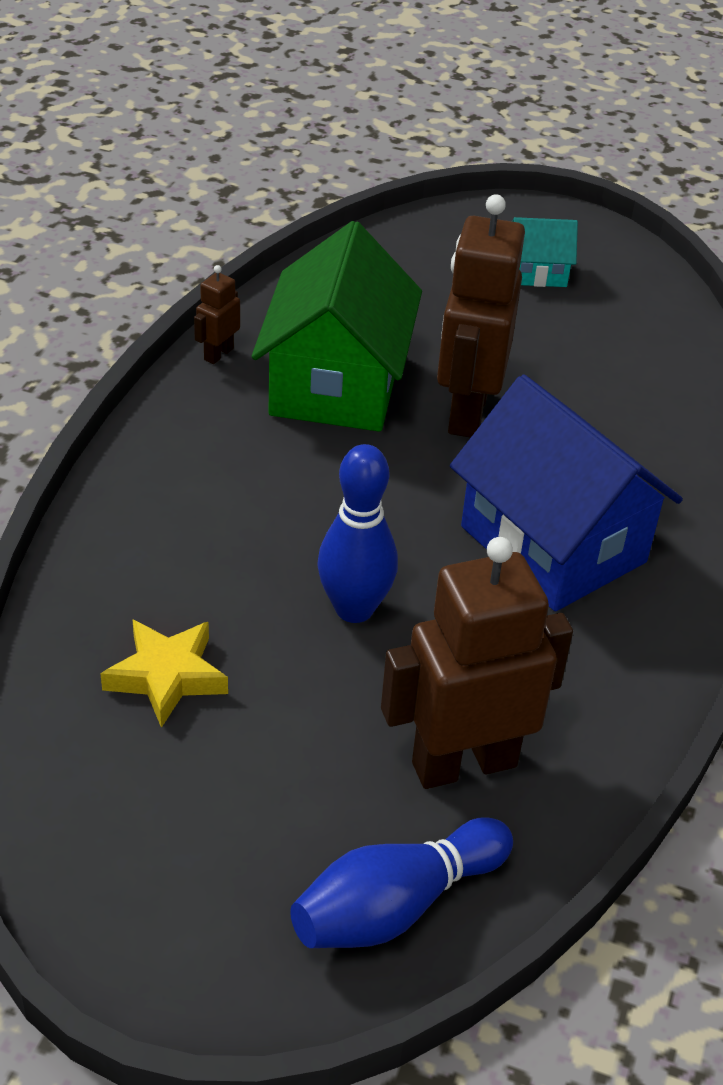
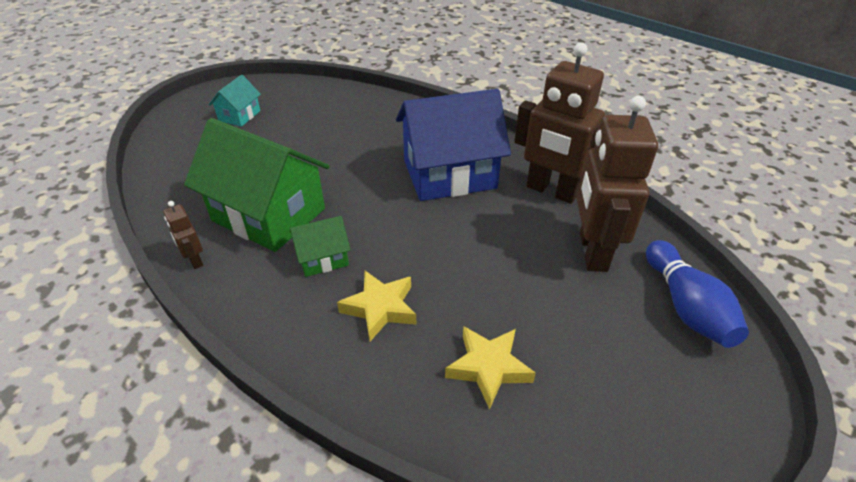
camera: 65 degrees left, 0 degrees up
blue bowling pin [317,444,398,623] -> none
brown robot [437,194,525,438] -> brown robot moved to [514,42,605,204]
none -> green house [290,216,351,277]
none -> yellow star [337,271,416,341]

